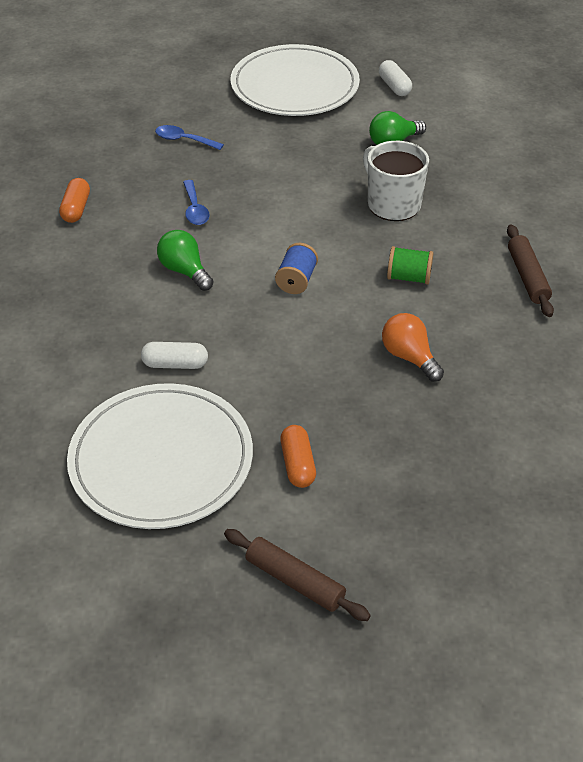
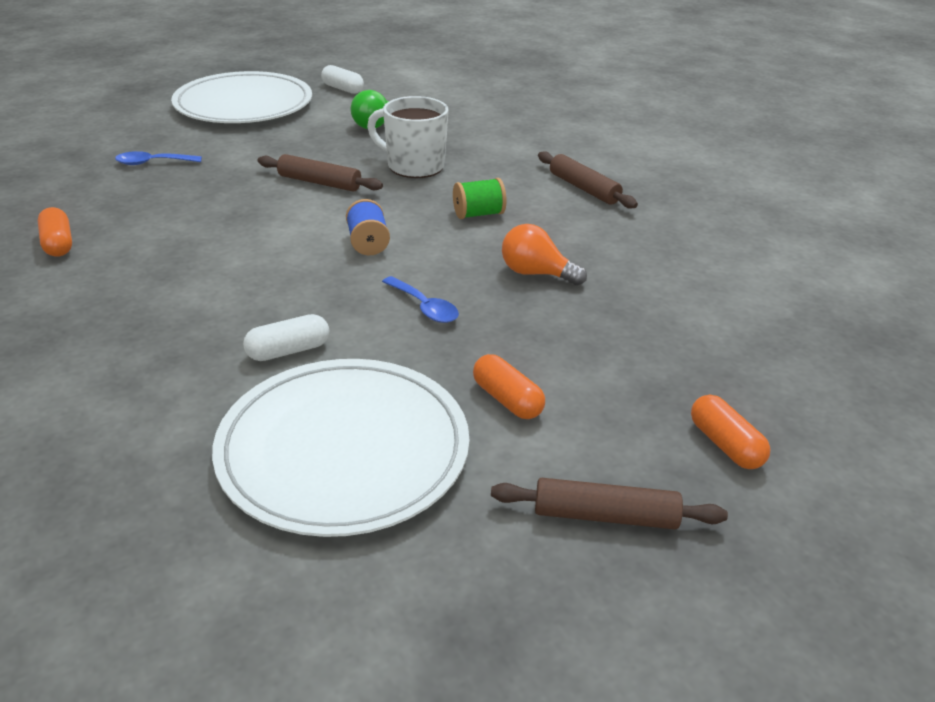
camera: 30 degrees left, 10 degrees down
green light bulb [157,230,214,291] -> none
blue spoon [183,180,210,225] -> blue spoon moved to [382,276,459,323]
none -> brown rolling pin [258,154,383,191]
none -> orange capsule [691,395,770,469]

